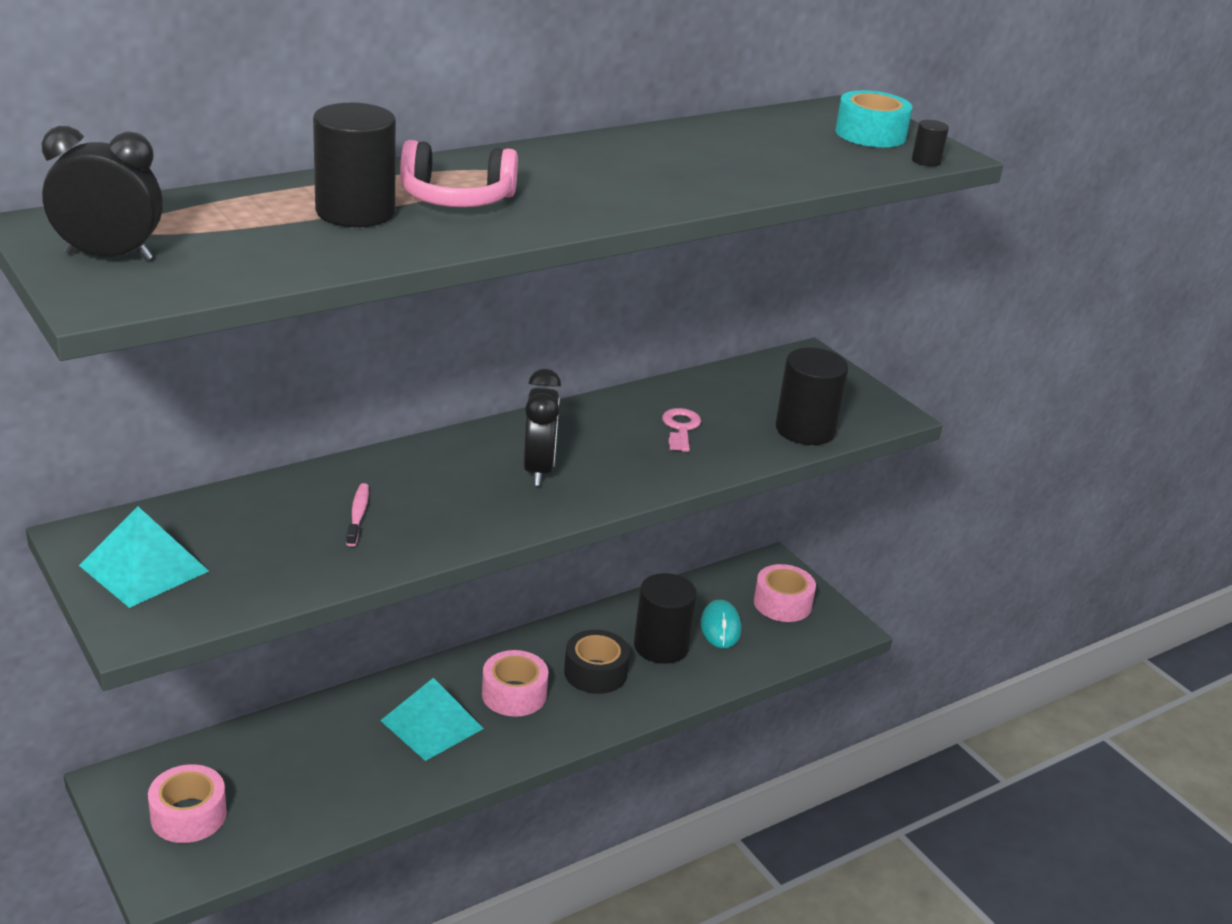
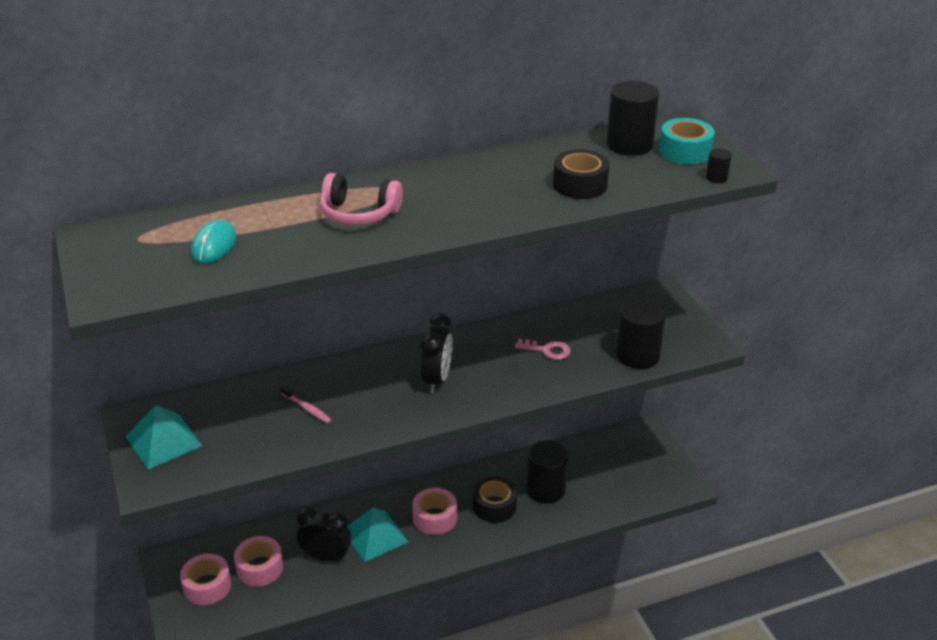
camera: 15 degrees right, 5 degrees up
black clock [41,126,163,261] -> black clock moved to [297,507,352,562]
black cylinder [313,103,396,227] -> black cylinder moved to [607,81,659,156]
pink toothbrush [346,483,369,547] -> pink toothbrush turned 120 degrees clockwise [280,385,332,423]
pink key [662,408,701,452] -> pink key turned 90 degrees clockwise [515,339,571,360]
turquoise mouse [701,600,741,648] -> turquoise mouse moved to [191,220,237,263]
pink tape [754,564,816,622] -> pink tape moved to [234,536,283,586]
none -> black tape [553,149,609,199]

